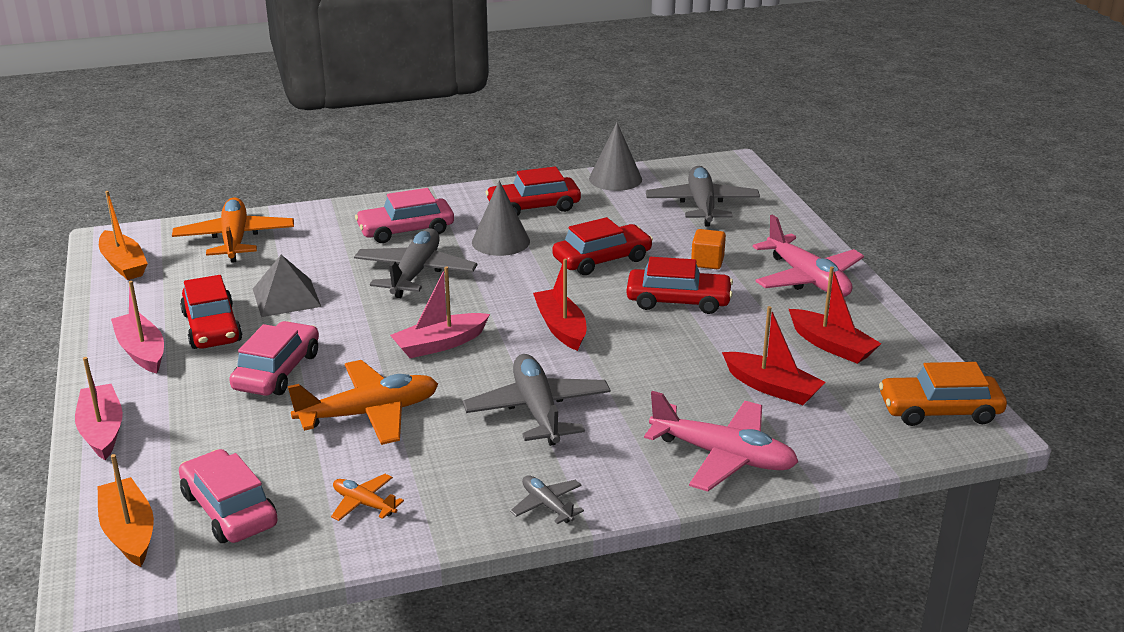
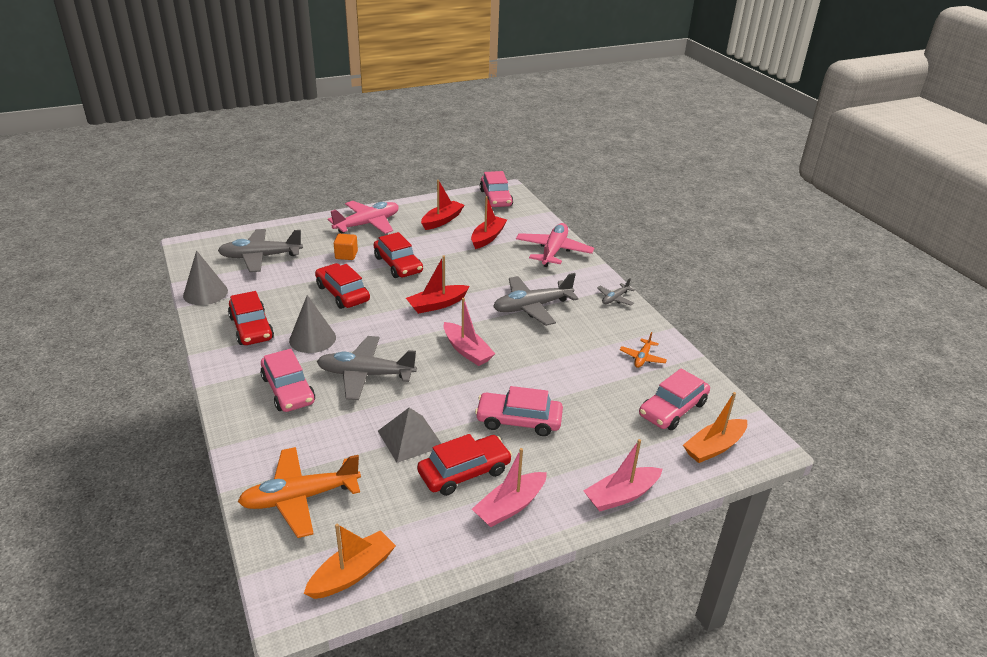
camera: 100 degrees left, 5 degrees up
orange plane [288,360,438,445] -> none
red car [626,257,733,314] -> red car turned 150 degrees clockwise [374,232,423,278]
orange car [879,362,1007,426] -> pink car [480,171,513,207]

